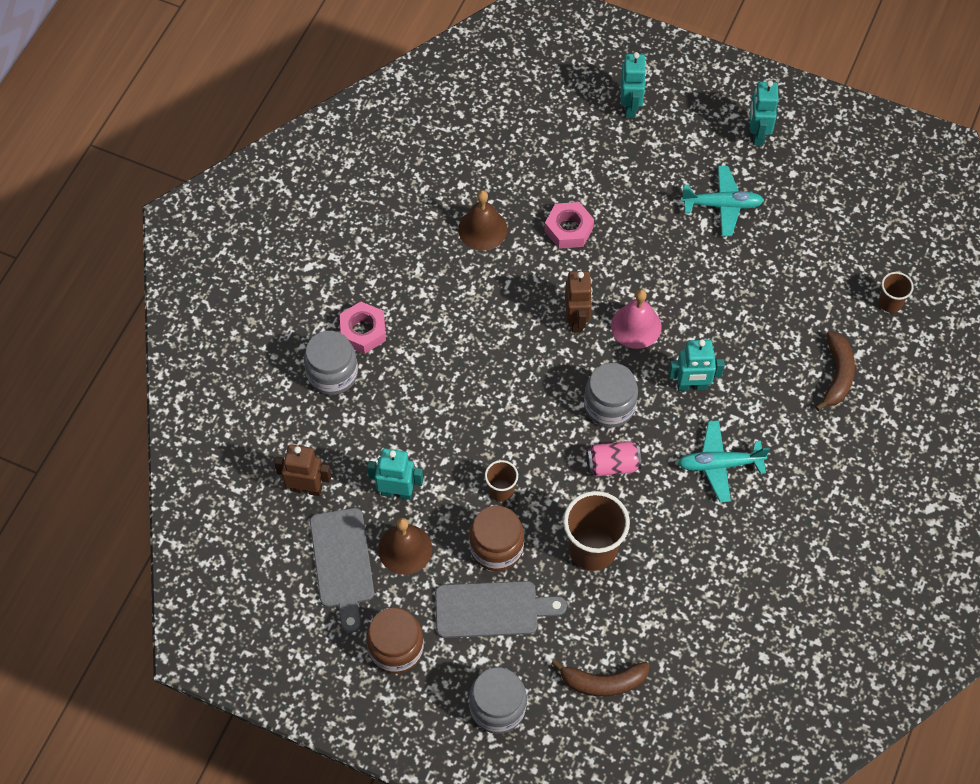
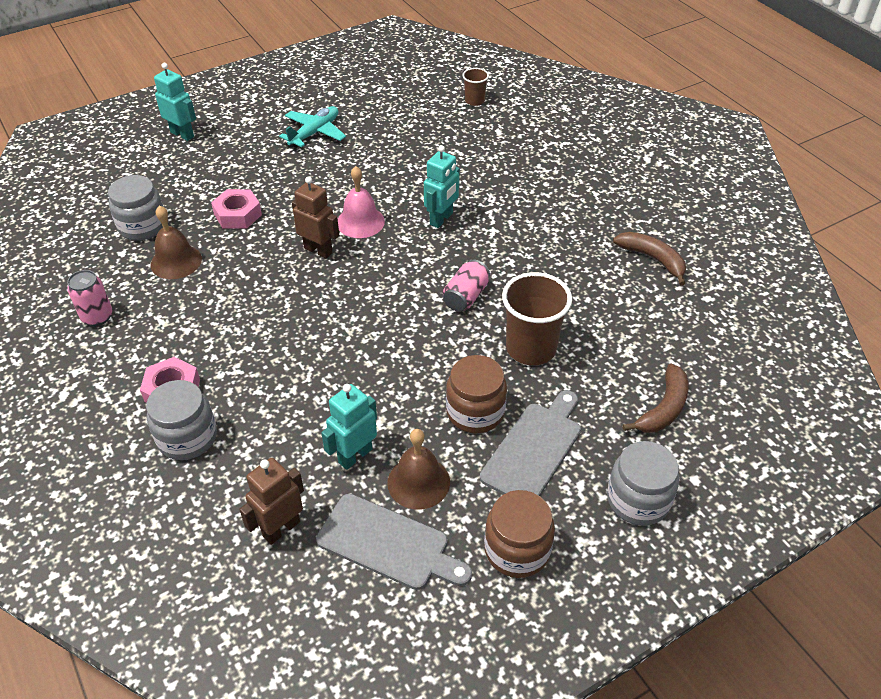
camera: 55 degrees left, 15 degrees down
brown cup [485,460,518,501] -> none
grey jar [584,363,638,428] -> grey jar moved to [108,175,163,241]
turquoise plane [678,420,770,502] -> none
turquoise robot [750,80,779,146] -> none
brown banana [815,331,855,411] -> brown banana moved to [613,232,686,285]
none -> pink can [67,270,112,326]

